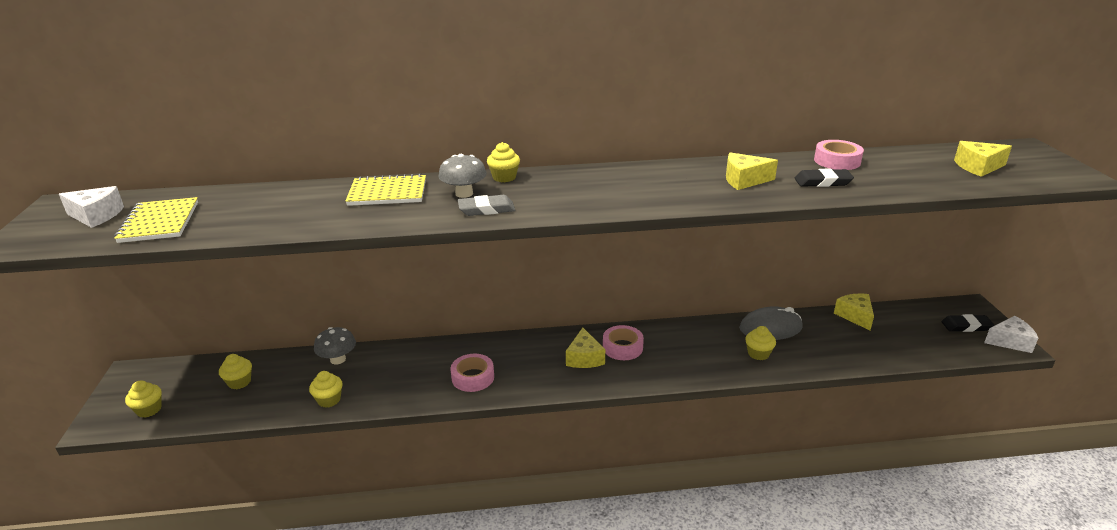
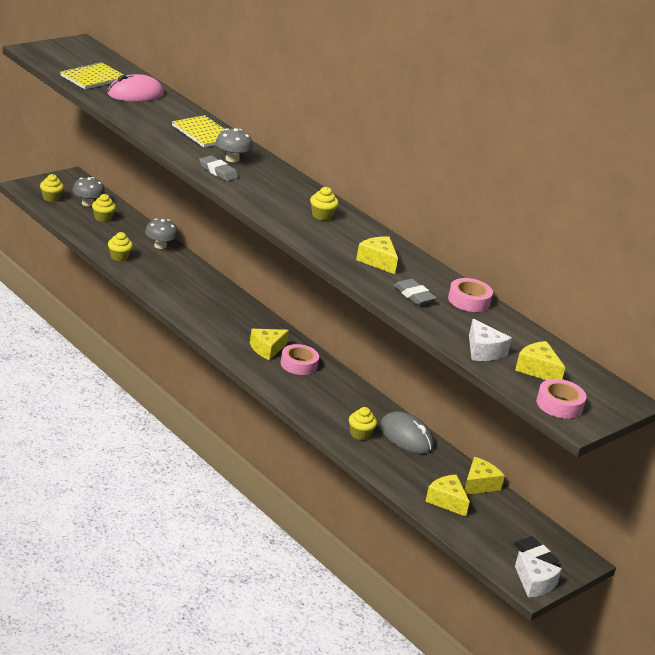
camera: 50 degrees right, 0 degrees up
white cheese [59,186,124,228] -> white cheese moved to [469,319,512,361]
pink tape [451,354,494,392] -> pink tape moved to [536,379,586,419]
yellow cupcake [487,142,520,182] -> yellow cupcake moved to [310,187,339,221]
black eraser [795,169,854,187] -> grey eraser [393,279,437,305]
none -> grey mushroom [72,177,105,206]
none -> pink mouse [107,74,164,102]
none -> yellow cheese [425,475,470,516]

